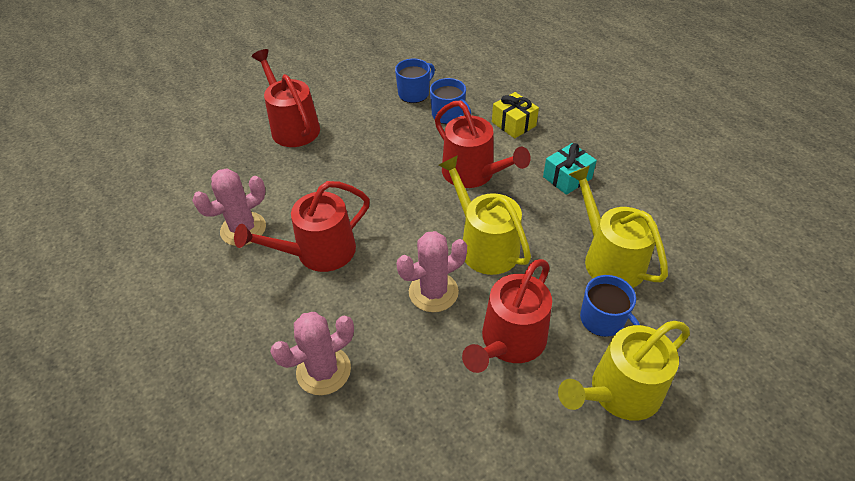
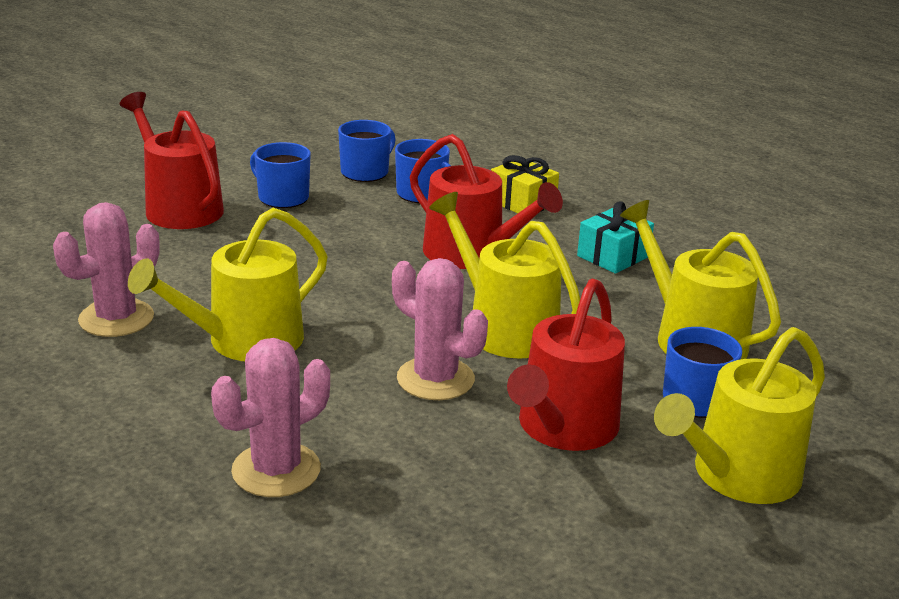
camera: 10 degrees left, 20 degrees down
red watering can [234,181,370,272] -> yellow watering can [128,208,328,361]
pink cactus [396,231,467,312] -> pink cactus turned 75 degrees clockwise [392,258,488,400]
none -> blue mug [250,142,311,208]

